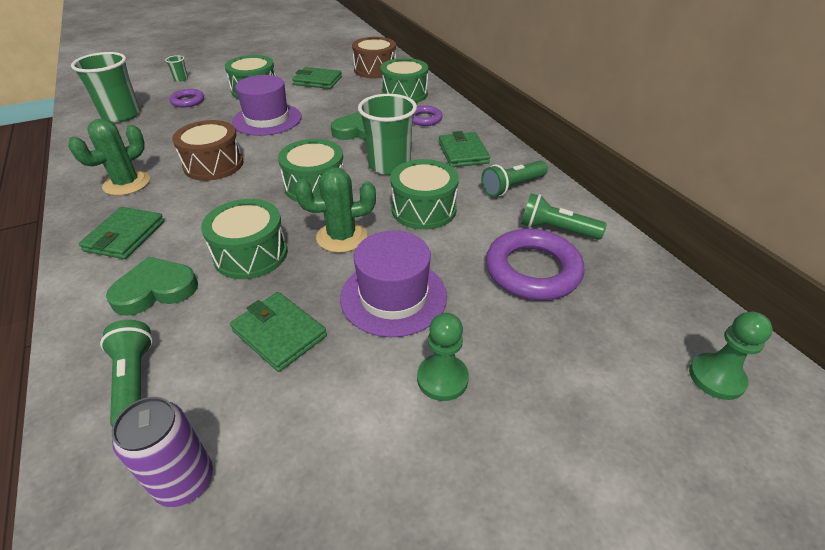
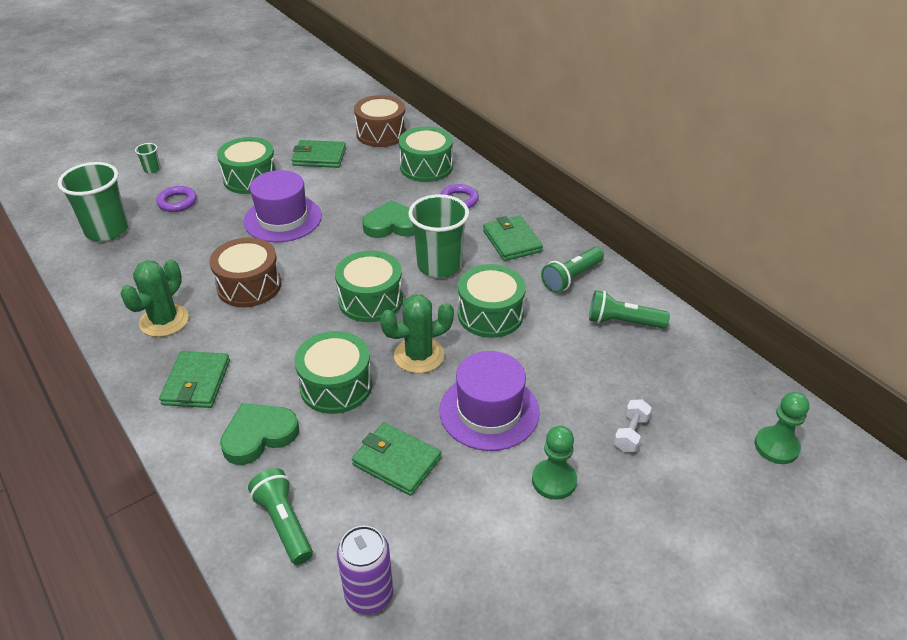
camera: 10 degrees left, 0 degrees up
purple ring [486,229,584,300] -> none
none -> white dumbbell [614,399,652,452]

